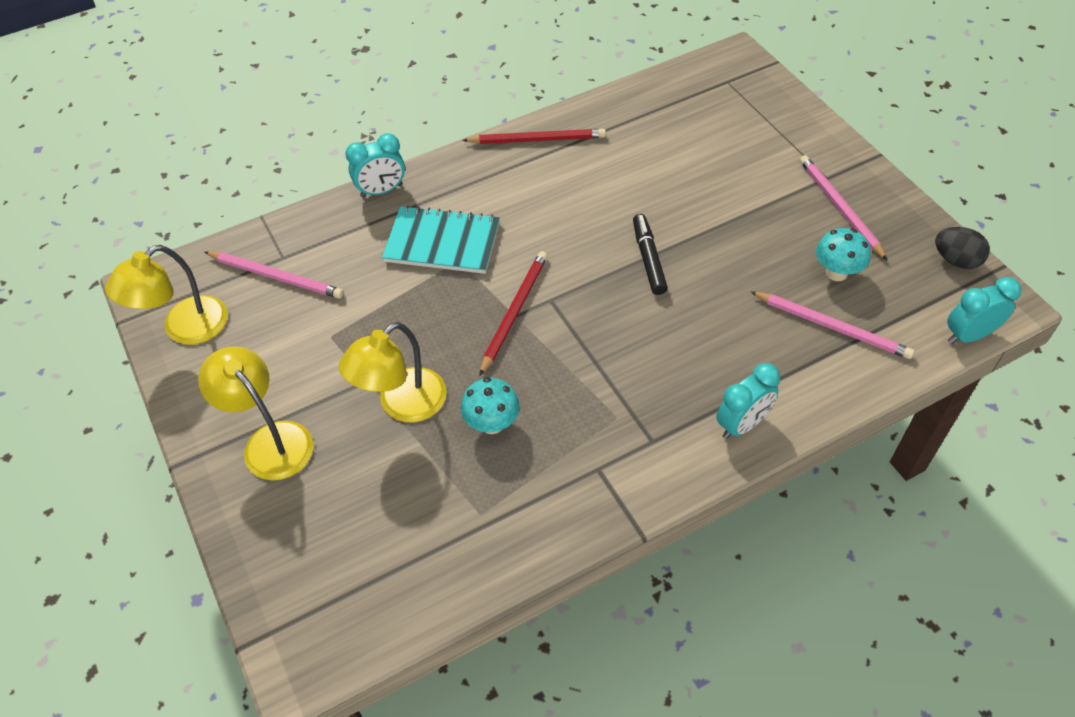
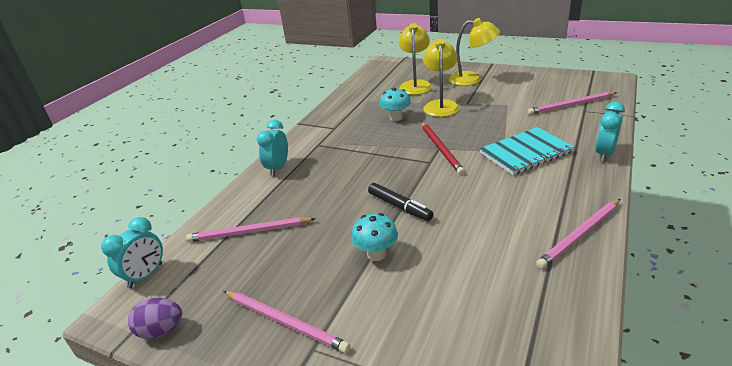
camera: 145 degrees right, 20 degrees down
yellow lamp [105,245,228,345] -> yellow lamp moved to [398,23,432,95]
red pencil [462,129,606,144] -> pink pencil [536,199,620,269]
turquoise mushroom [816,228,871,281] -> turquoise mushroom moved to [351,213,398,261]
black egg [935,227,990,269] -> purple egg [128,298,182,339]

